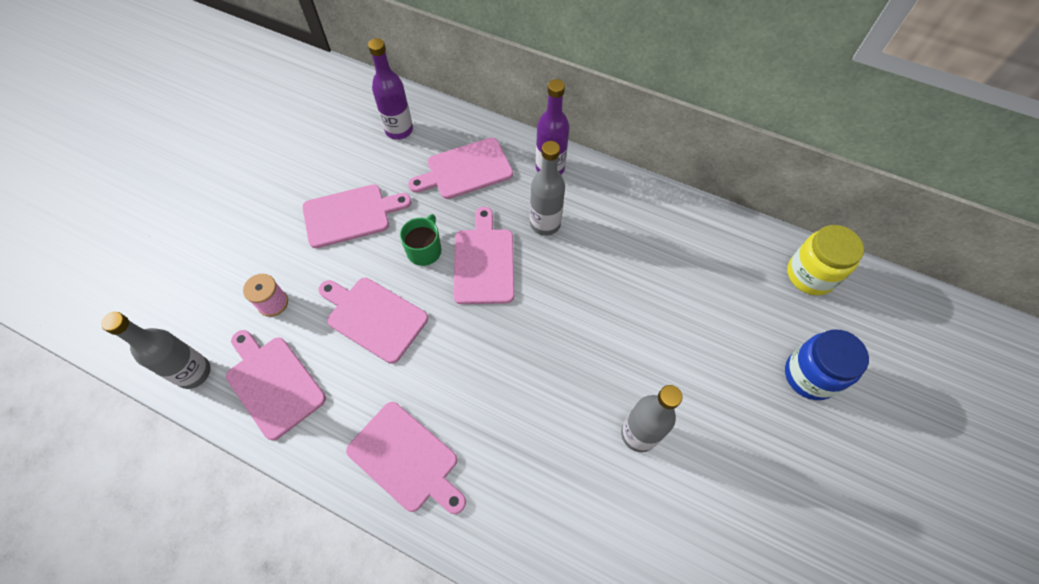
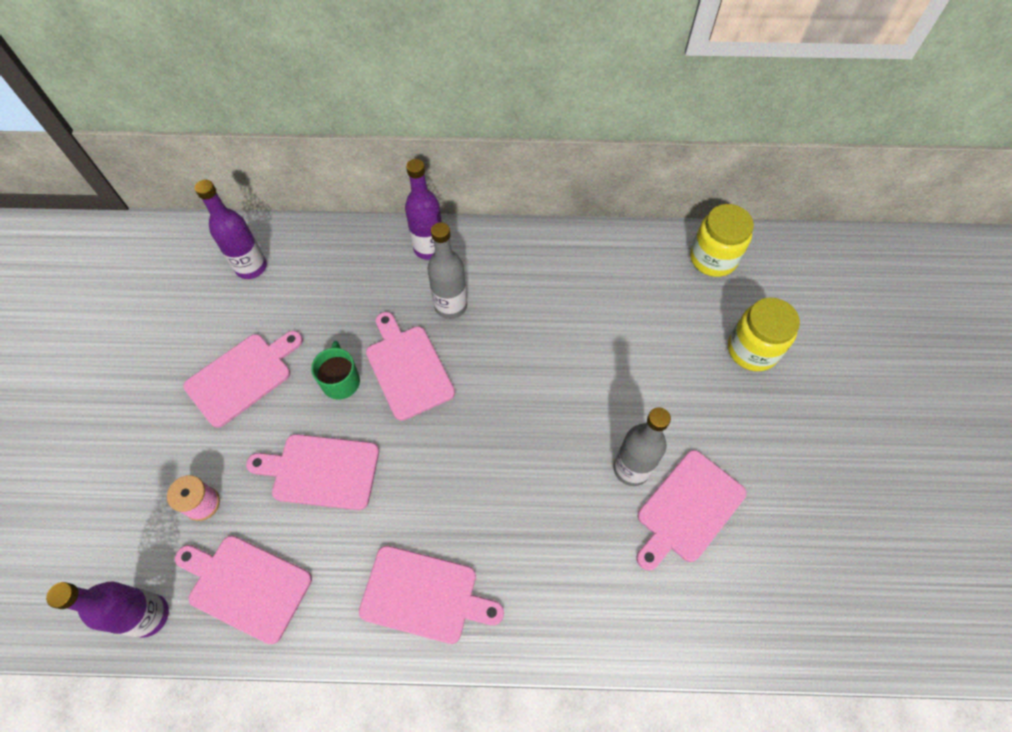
camera: 25 degrees left, 0 degrees up
grey bottle [101,312,211,389] -> purple bottle [46,582,169,638]
pink cutting board [408,137,513,199] -> pink cutting board moved to [636,450,746,571]
blue jar [785,330,869,400] -> yellow jar [728,297,800,371]

